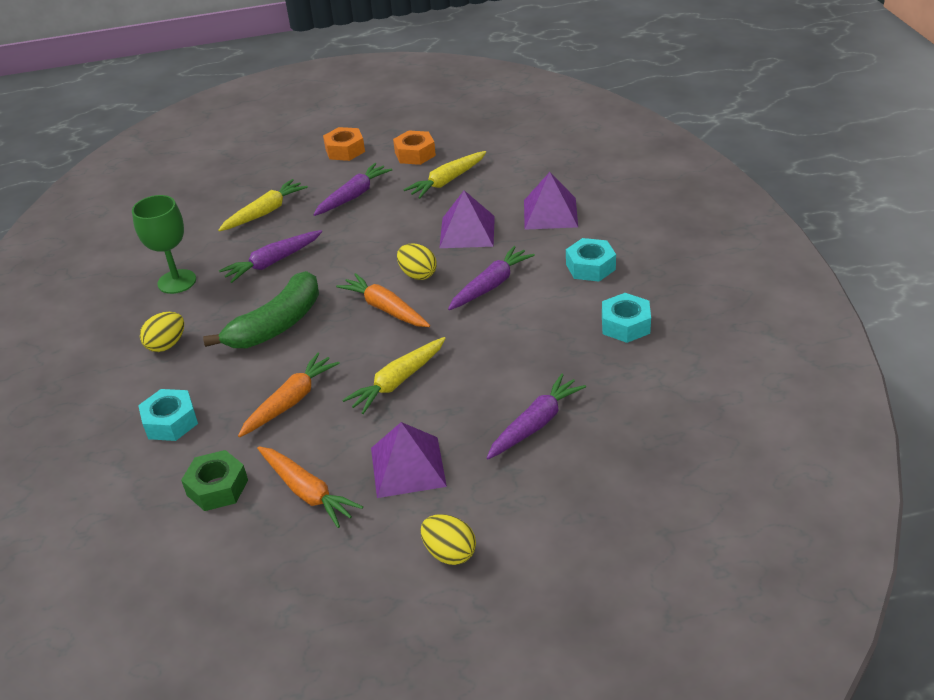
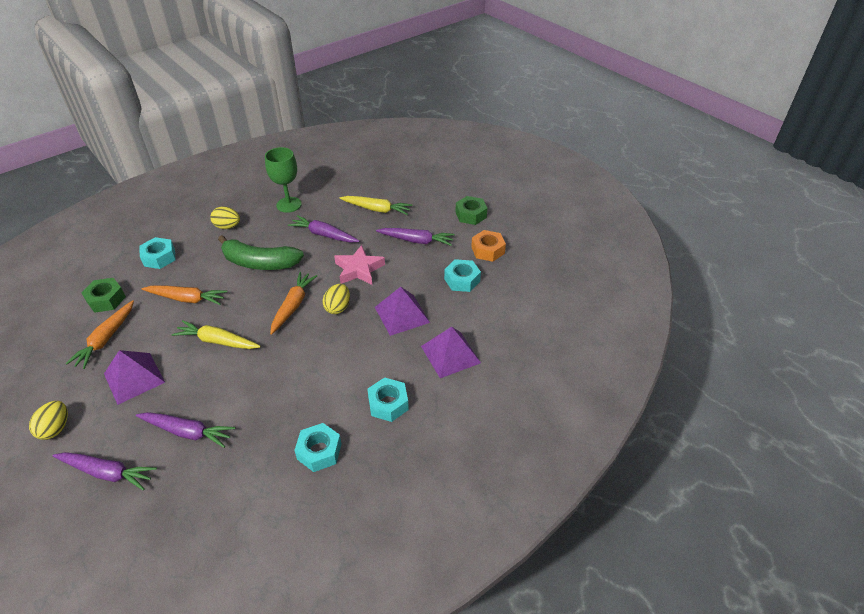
camera: 60 degrees right, 5 degrees up
orange nut [323,127,365,161] -> green nut [455,196,487,225]
yellow carrot [404,151,486,199] -> turquoise nut [444,259,481,292]
purple carrot [448,246,535,310] -> purple carrot moved to [53,452,157,490]
none -> pink star [334,245,385,285]

